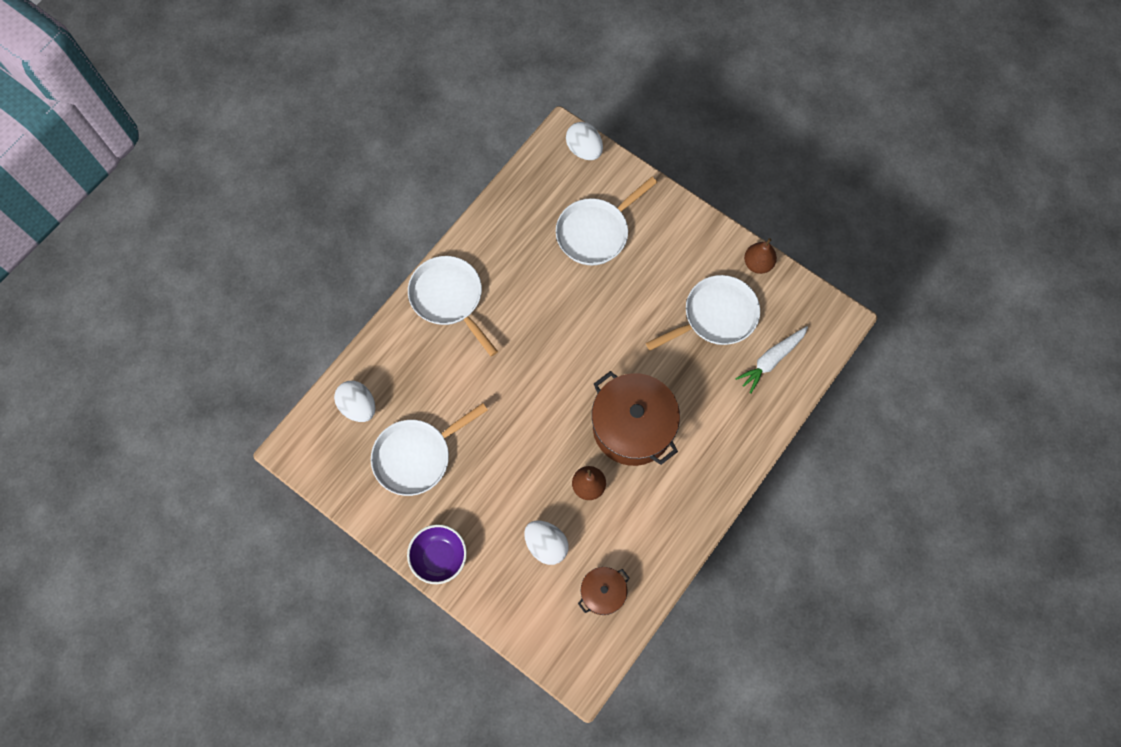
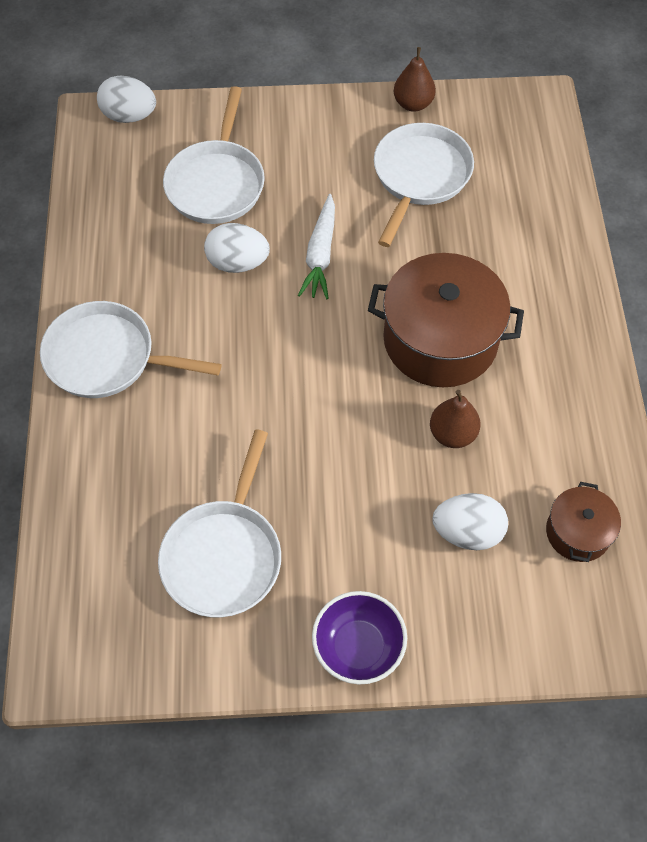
camera: 40 degrees left, 10 degrees down
white egg [334,381,375,422] -> white egg moved to [204,223,270,273]
white carrot [735,326,808,394] -> white carrot moved to [298,194,335,299]

